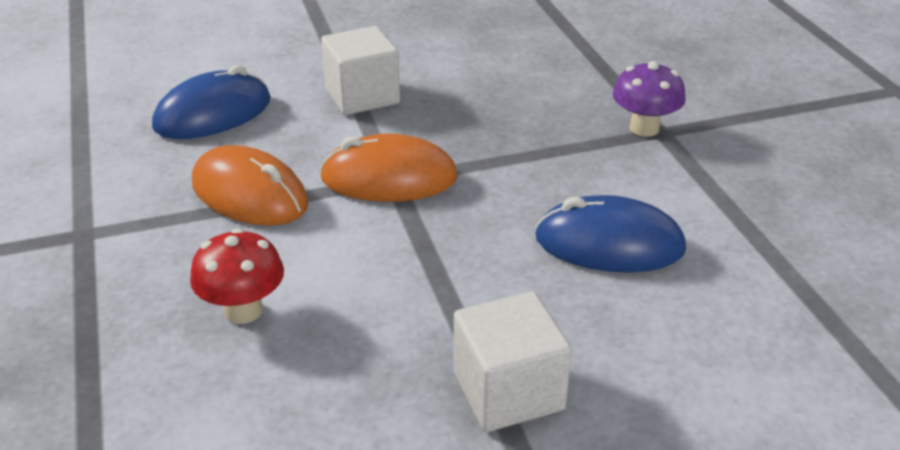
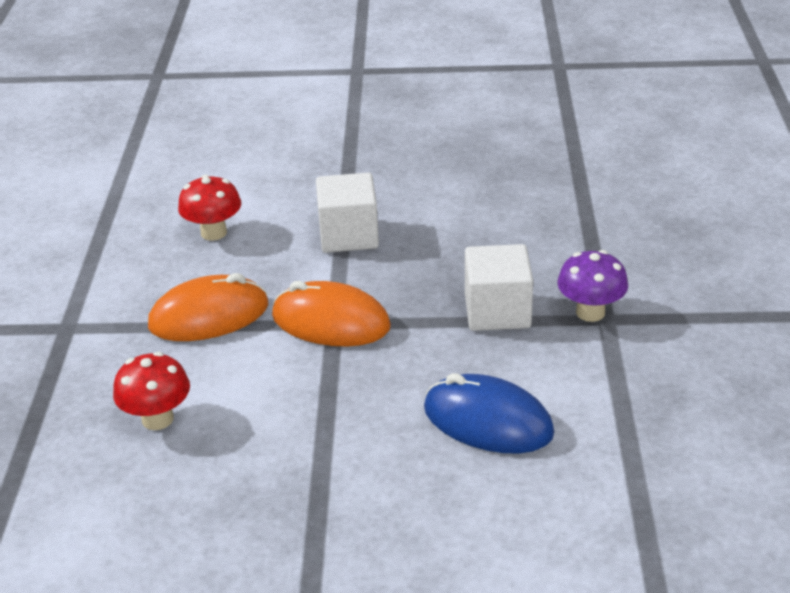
camera: 20 degrees right, 0 degrees up
blue mouse [152,65,271,139] -> red mushroom [178,175,241,241]
orange mouse [192,145,309,226] -> orange mouse turned 75 degrees counterclockwise [148,273,269,341]
white cube [454,292,572,432] -> white cube moved to [465,244,533,331]

